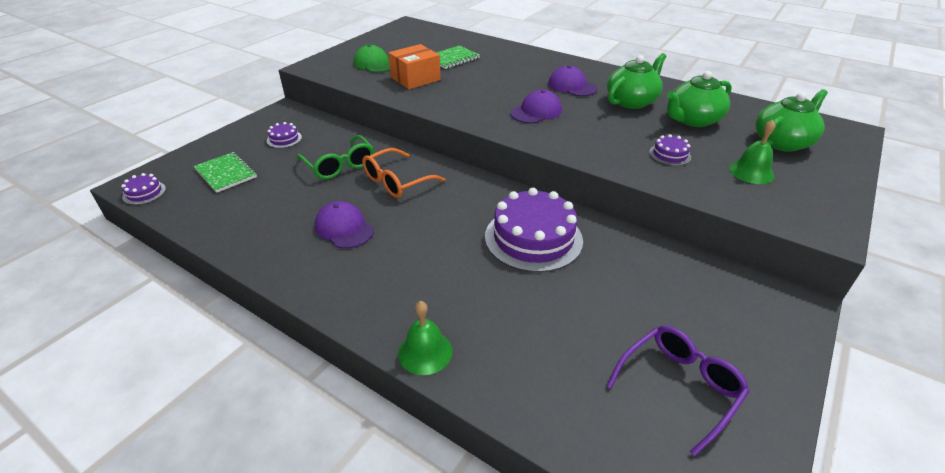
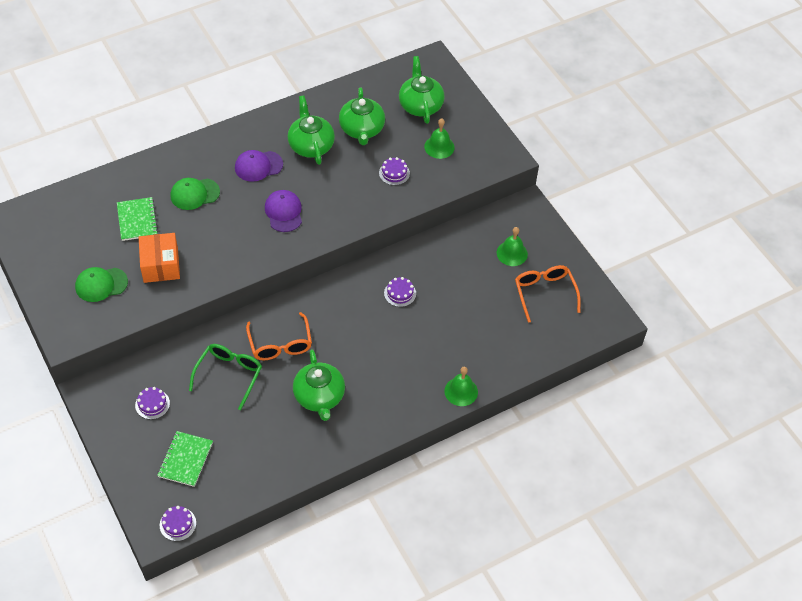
camera: 65 degrees left, 15 degrees up
green notebook [194,152,257,193] -> green notebook turned 60 degrees counterclockwise [157,431,213,487]
green glasses [297,135,374,179] -> green glasses turned 60 degrees counterclockwise [189,344,262,410]
purple cap [315,201,374,249] -> green teapot [293,349,345,421]
purple cake [485,188,583,272] -> purple cake [384,277,416,307], size x0.45
purple glasses [606,326,750,456] -> orange glasses [515,265,581,323]
none -> green cap [170,178,220,210]
none -> green bell [497,227,528,266]

